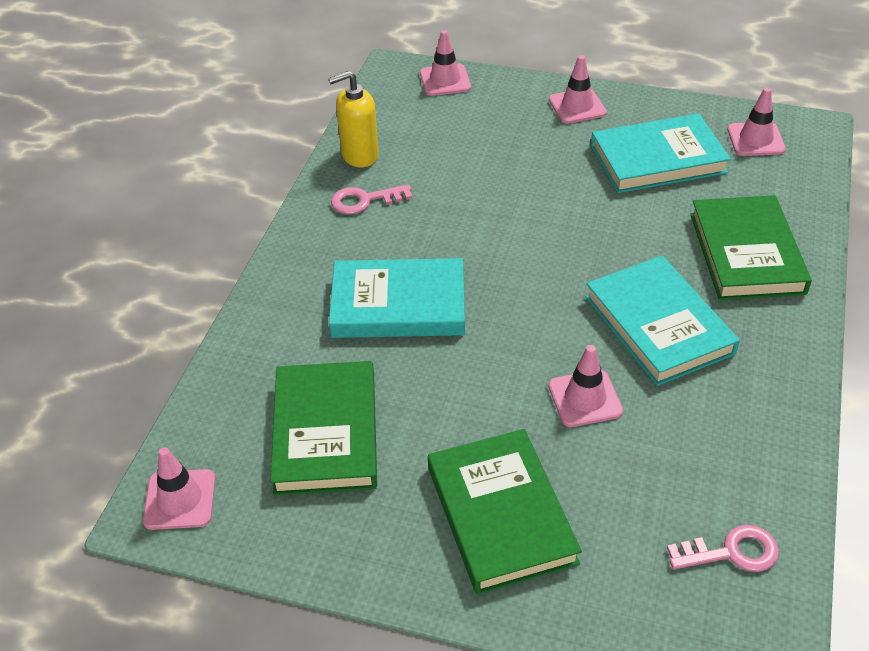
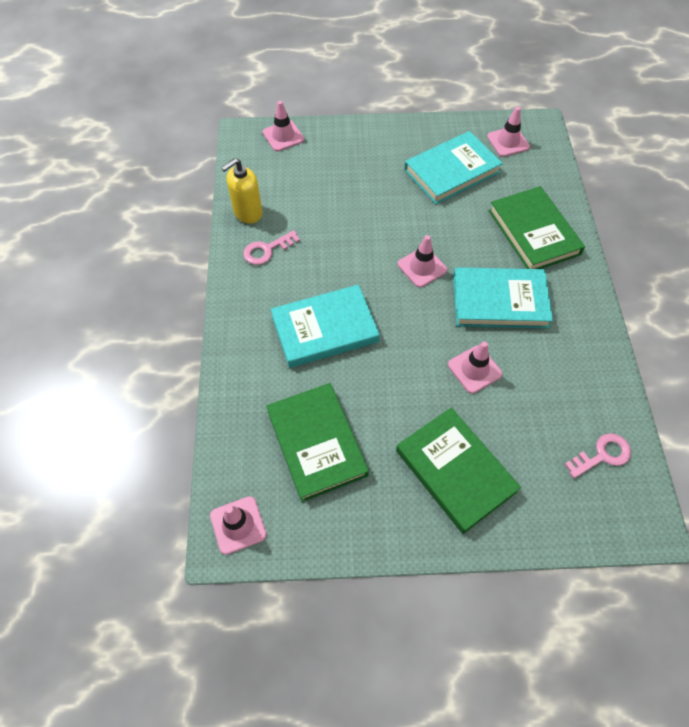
camera: 20 degrees left, 15 degrees up
pink traffic cone [549,55,607,124] -> pink traffic cone moved to [398,235,447,288]
turquoise book [585,256,740,386] -> turquoise book turned 45 degrees counterclockwise [453,267,553,328]

